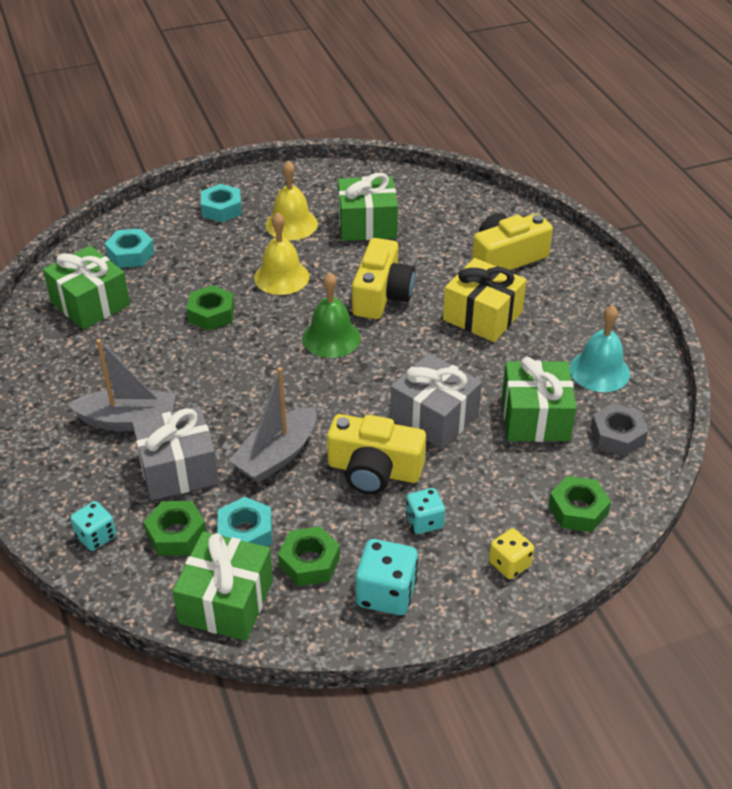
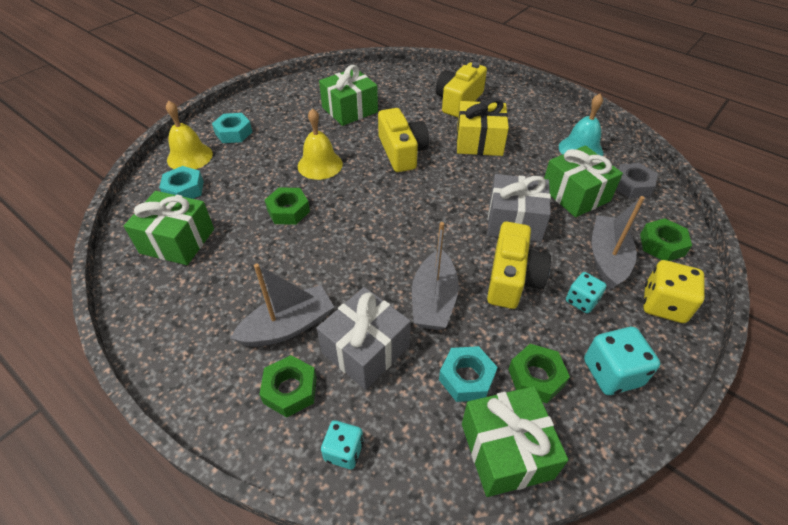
camera: 30 degrees left, 5 degrees up
green nut [144,501,206,556] -> green nut moved to [259,355,317,417]
yellow bell [266,161,318,240] -> yellow bell moved to [166,101,213,169]
green bell [302,272,361,358] -> none
yellow camera [327,414,426,495] -> yellow camera turned 60 degrees counterclockwise [487,222,551,309]
yellow dice [489,528,534,579] -> yellow dice [643,260,705,323], size x1.57
none -> grey boat [592,196,645,290]

